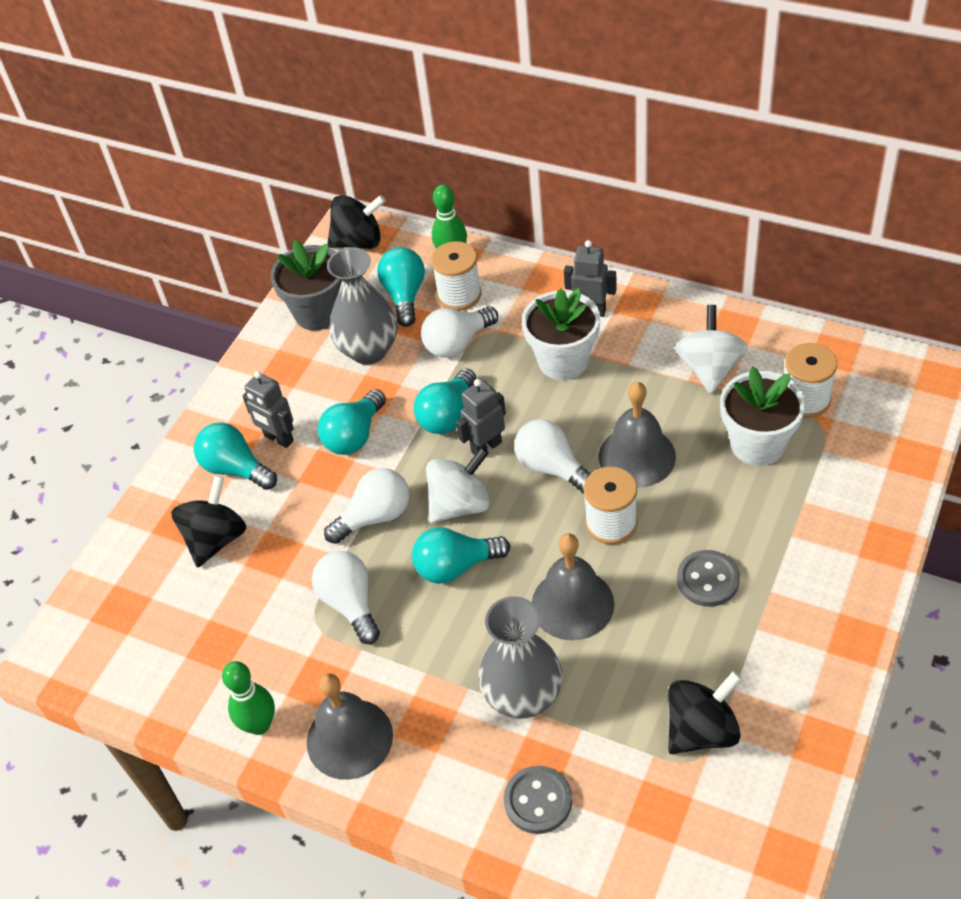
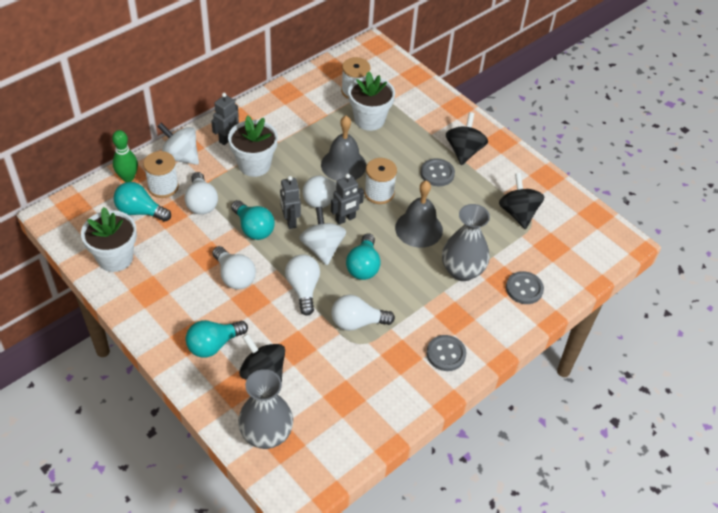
camera: 75 degrees left, 0 degrees up
green bowling pin [222,661,275,735] -> none
grey robot [243,371,294,448] -> grey robot moved to [331,174,364,225]
grey flower pot [270,240,342,331] -> white flower pot [81,207,137,272]
grey bell [307,673,393,780] -> grey button [427,335,466,371]
turquoise light bulb [318,389,386,455] -> white light bulb [212,246,256,289]
grey vase [327,248,397,365] -> grey vase moved to [238,369,293,449]
black spinning top [328,195,386,249] -> black spinning top moved to [446,112,488,165]
white spinning top [675,305,748,393] -> white spinning top moved to [157,123,199,165]

